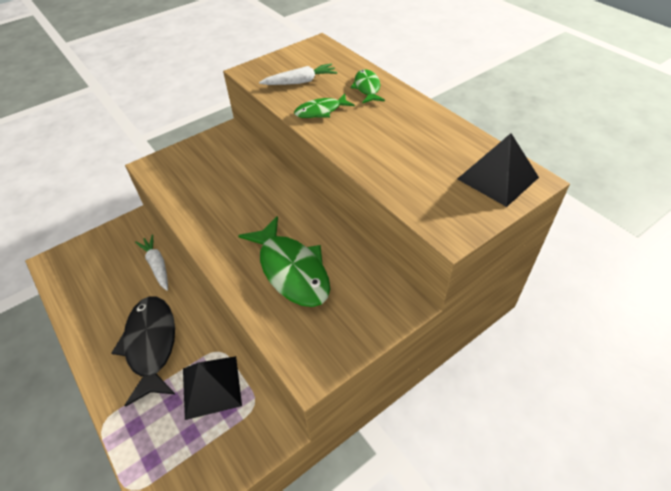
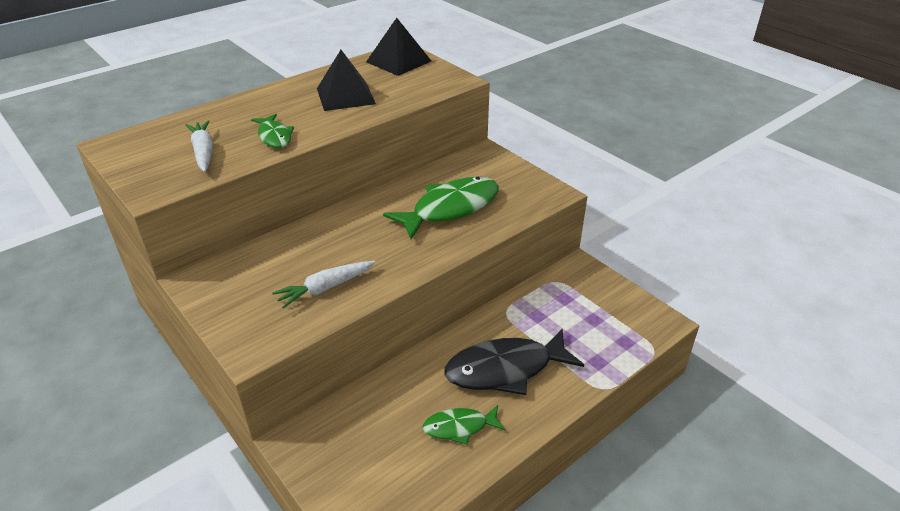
camera: 95 degrees left, 10 degrees down
white carrot [135,235,168,291] -> white carrot moved to [272,261,375,309]
black pyramid [183,356,242,420] -> black pyramid moved to [317,50,376,111]
green fish [351,69,385,104] -> green fish moved to [423,405,505,445]

